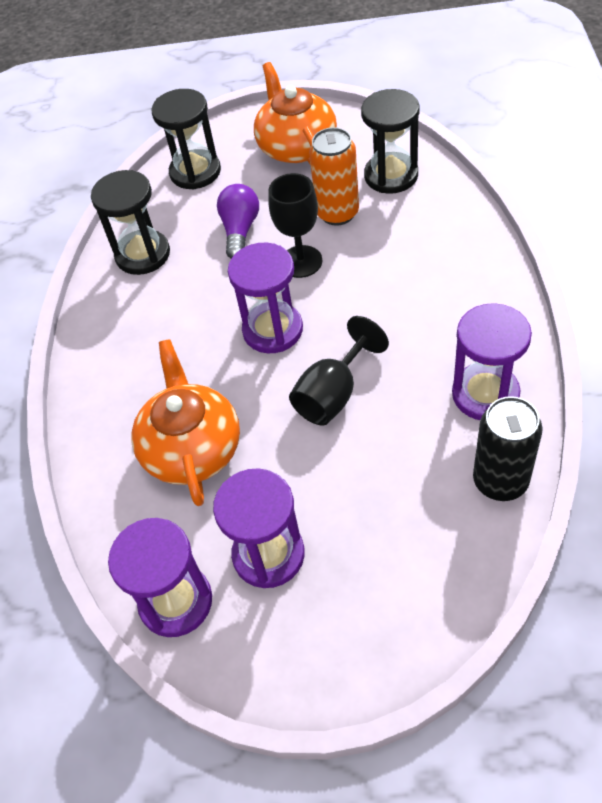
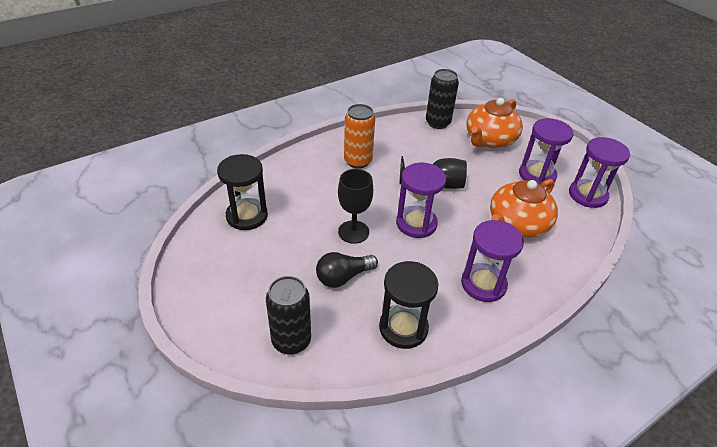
camera: 130 degrees left, 10 degrees down
black hourglass [152,89,221,190] -> black can [266,276,311,355]
purple light bulb [217,184,259,258] -> black light bulb [316,252,378,288]
orange teapot [254,62,337,165] -> orange teapot moved to [466,98,523,148]
orange can [309,127,359,226] -> orange can moved to [344,104,375,169]
purple hourglass [452,303,532,420] -> purple hourglass moved to [461,220,524,302]

